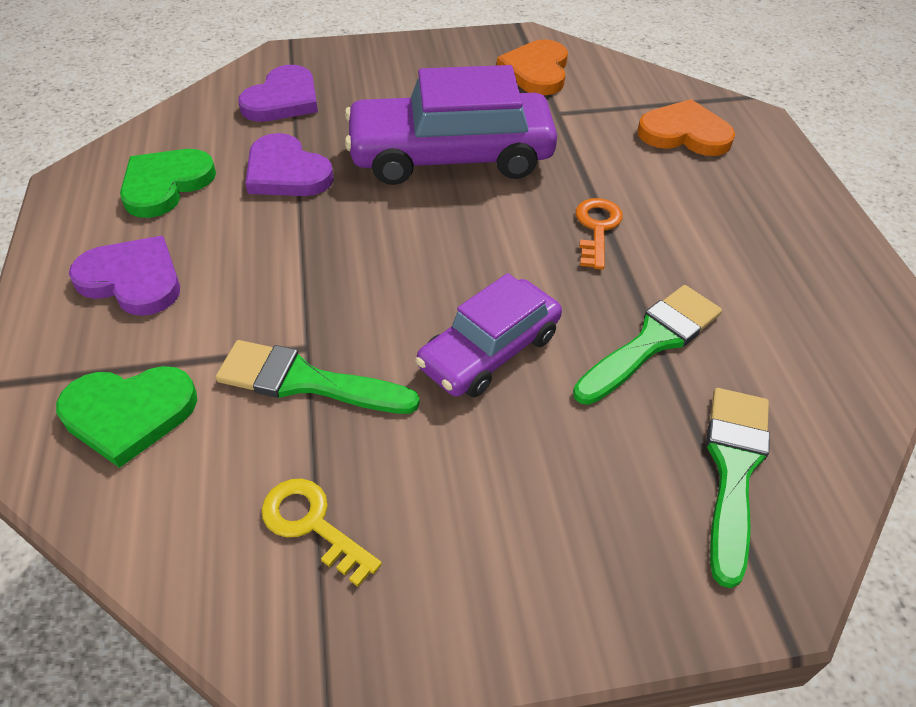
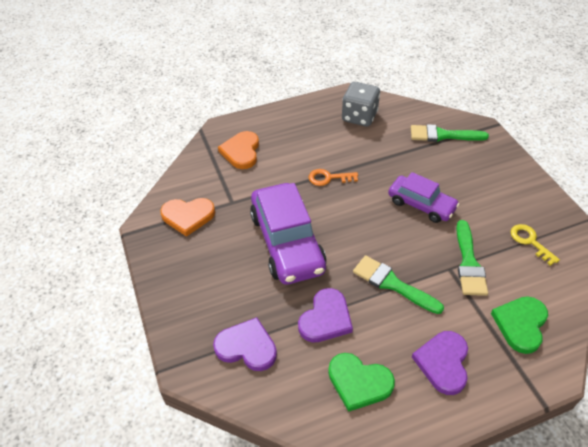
camera: 100 degrees left, 0 degrees up
green heart [56,366,197,468] -> green heart turned 135 degrees counterclockwise [491,296,548,354]
yellow key [262,479,382,587] -> yellow key turned 120 degrees clockwise [511,224,560,266]
green brush [573,285,722,405] -> green brush moved to [353,255,444,314]
none -> grey dice [342,82,380,127]

